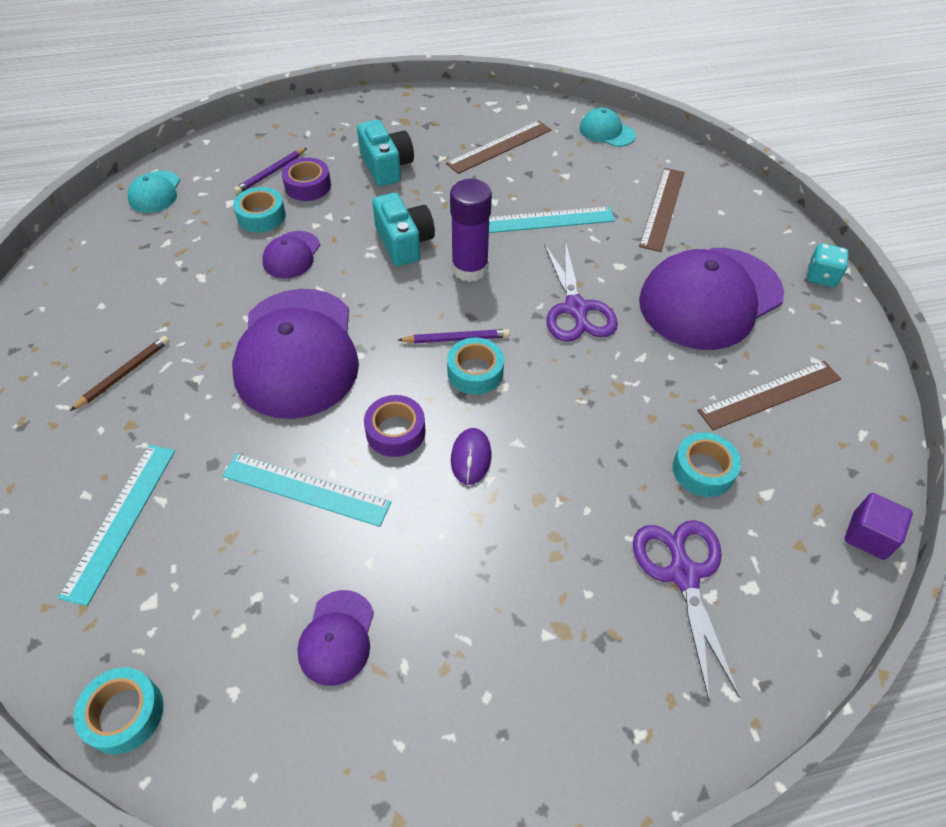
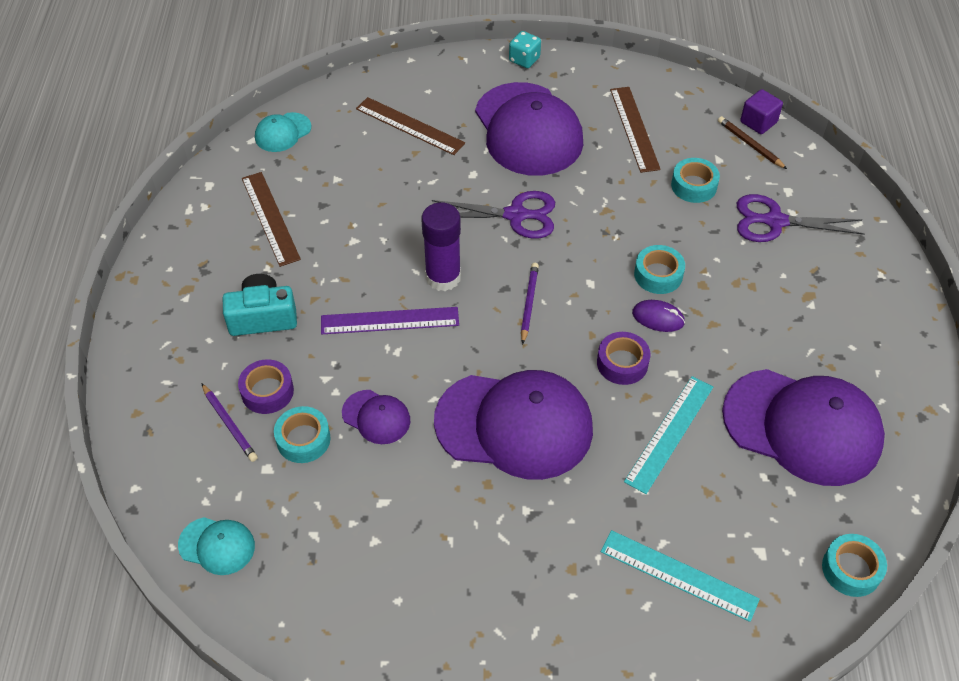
camera: 75 degrees left, 0 degrees up
brown pencil [70,336,169,411] -> brown pencil moved to [718,116,787,169]
purple cap [297,590,374,686] -> purple cap [722,369,885,486], size x2.20
turquoise camera [372,193,435,266] -> purple ruler [321,307,459,334]
turquoise tape [447,338,504,395] -> turquoise tape moved to [634,245,685,294]
turquoise ruler [489,206,615,233] -> none

